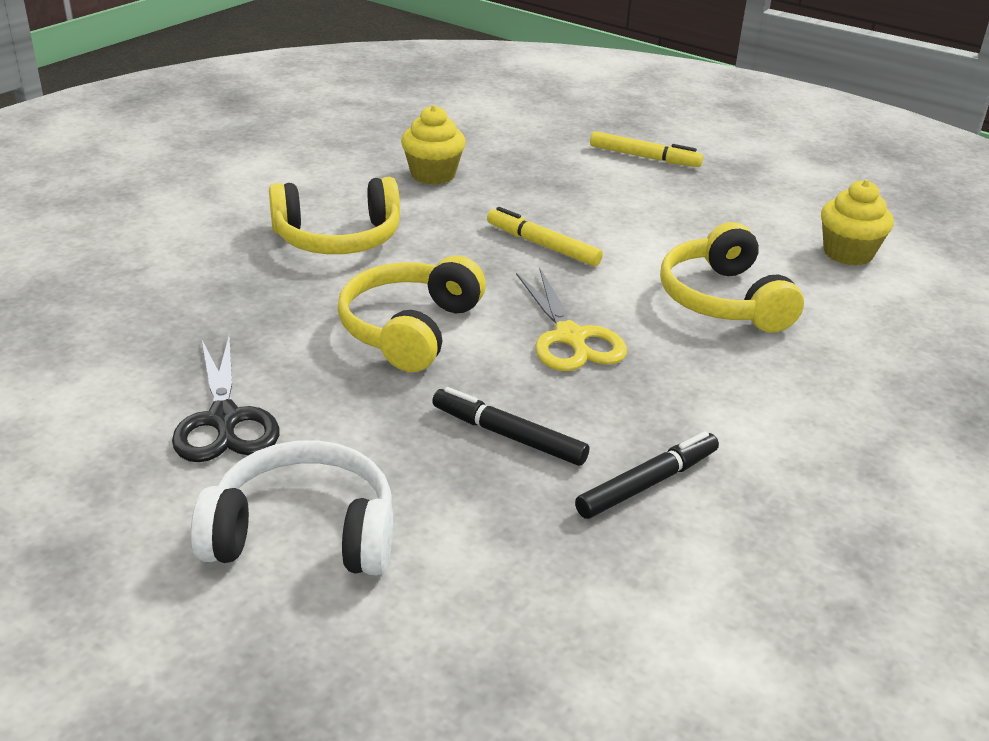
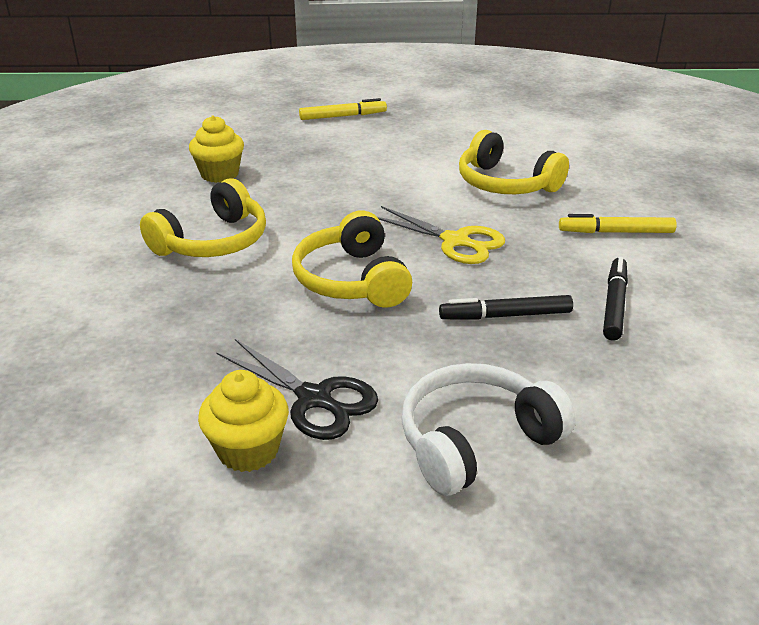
camera: 35 degrees left, 0 degrees up
yellow marker [487,207,603,266] -> yellow marker moved to [559,214,677,233]
yellow cupcake [821,180,894,266] -> yellow cupcake moved to [198,370,289,472]

